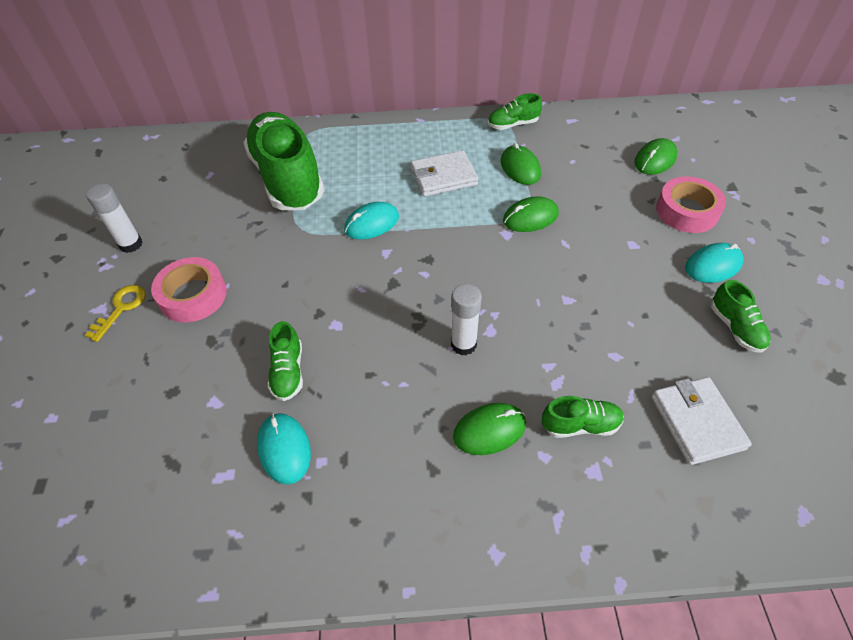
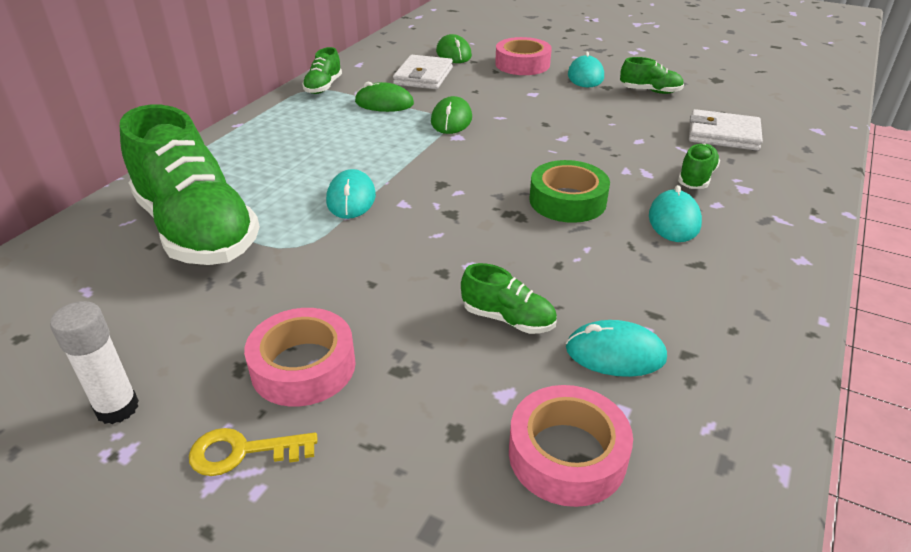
camera: 60 degrees left, 15 degrees down
yellow key [85,285,146,342] -> yellow key turned 60 degrees counterclockwise [189,428,317,476]
green shoe [243,112,325,210] -> green shoe turned 135 degrees counterclockwise [120,105,260,265]
white wallet [411,150,478,196] -> white wallet moved to [393,55,453,89]
white glue stick [451,284,482,355] -> green tape [530,160,610,223]
green mouse [453,403,526,455] -> turquoise mouse [649,185,702,242]
none -> pink tape [509,385,633,507]

